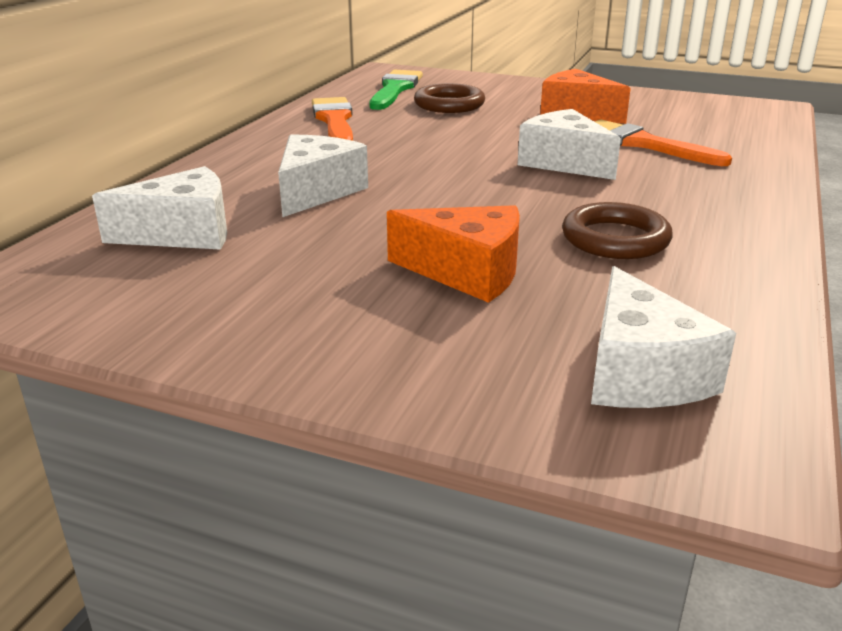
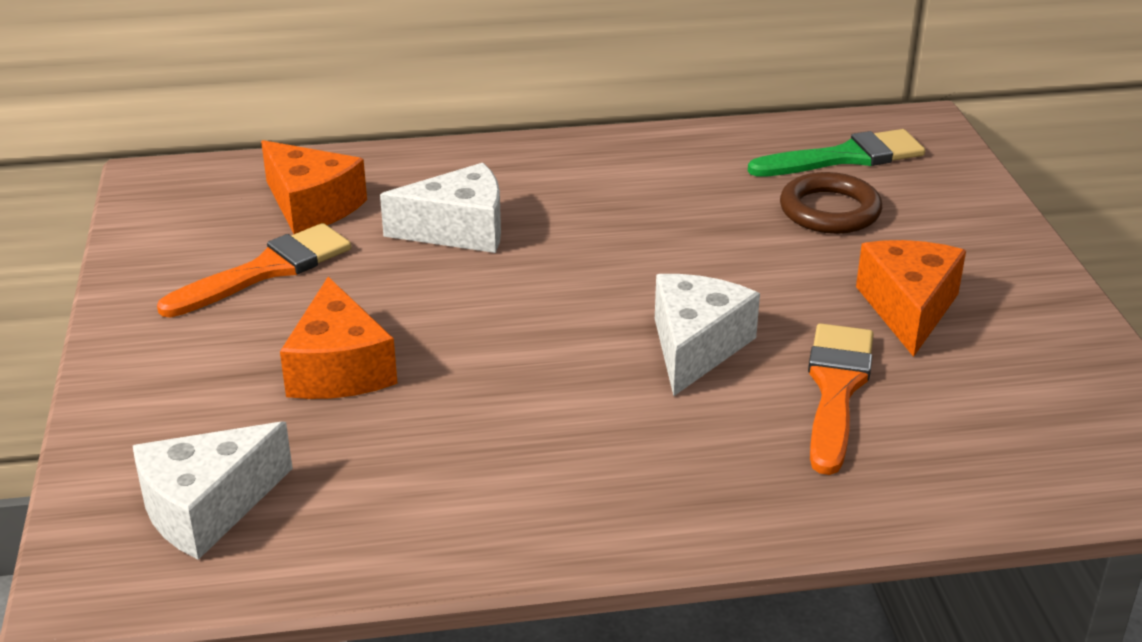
camera: 60 degrees right, 5 degrees up
white cheese [92,166,227,250] -> orange cheese [261,140,367,234]
orange brush [312,97,353,141] -> orange brush moved to [157,223,351,317]
brown ring [562,202,673,259] -> none

